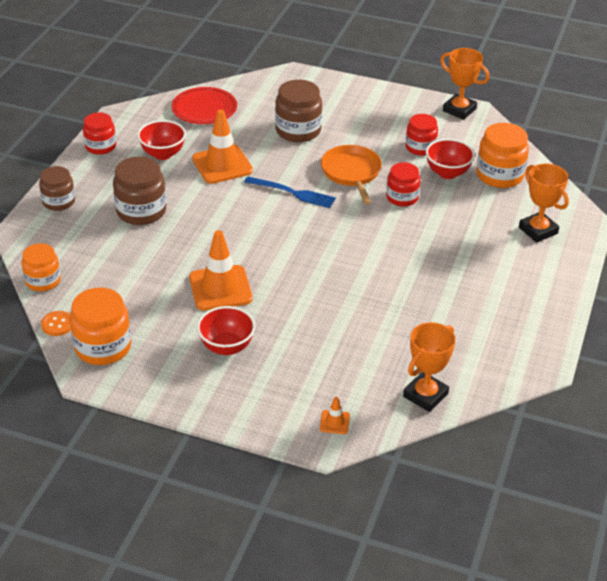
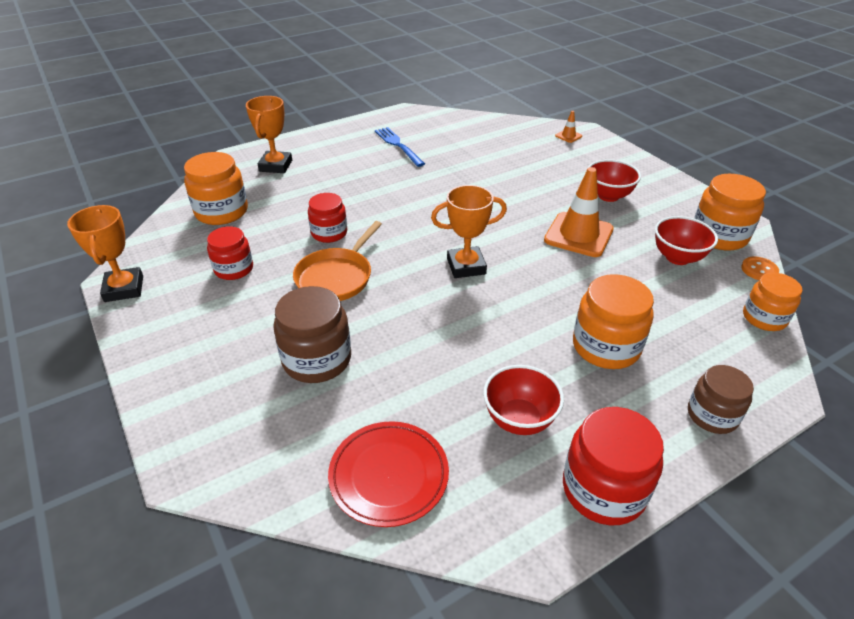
camera: 140 degrees left, 0 degrees up
red jar [83,112,116,155] -> red jar [563,407,664,525], size x1.51
brown jar [113,157,166,225] -> orange jar [573,274,654,369]
orange traffic cone [192,109,253,184] -> none
blue fork [244,176,336,208] -> blue fork moved to [375,127,425,167]
orange trophy [403,322,455,412] -> orange trophy moved to [431,185,507,278]
red bowl [426,139,475,179] -> red bowl moved to [655,216,718,265]

